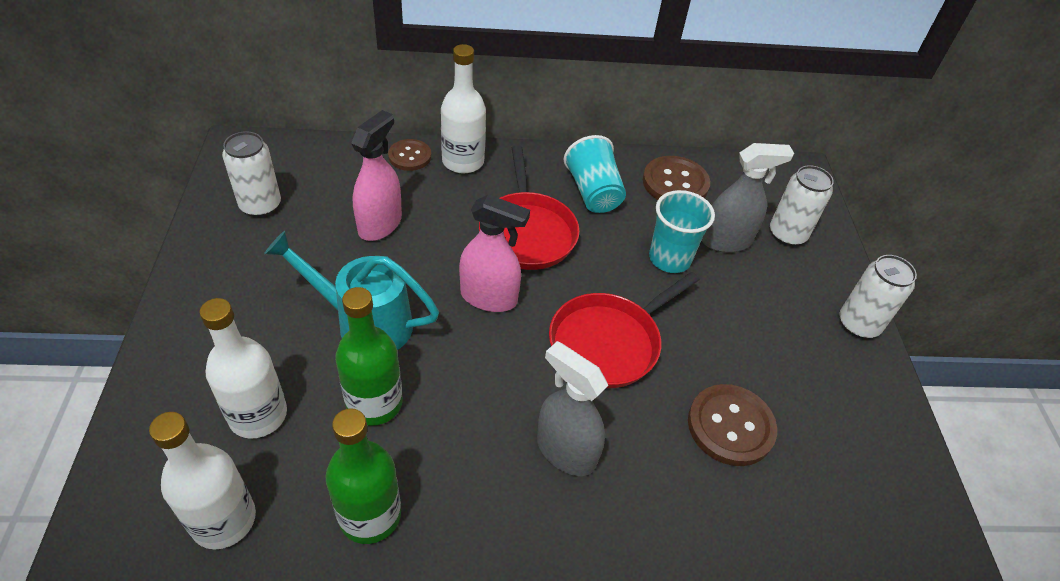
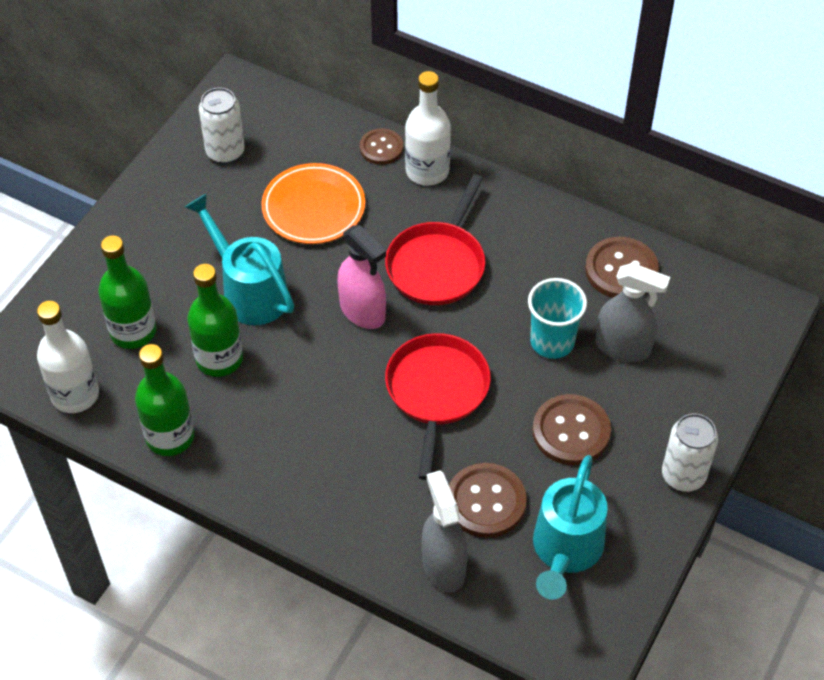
camera: 35 degrees right, 5 degrees up
white bottle [200,298,287,439] -> green bottle [98,235,157,349]
pink spray bottle [351,110,402,241] -> orange plate [261,163,365,244]
grey spray bottle [537,341,608,476] -> grey spray bottle moved to [422,470,468,593]
red pan [549,272,700,388] -> red pan turned 105 degrees clockwise [385,333,491,480]
turquoise cup [564,135,626,213] -> none
white can [770,165,834,246] -> none
none -> brown button [533,394,611,465]
none -> turquoise watering can [533,455,608,600]

